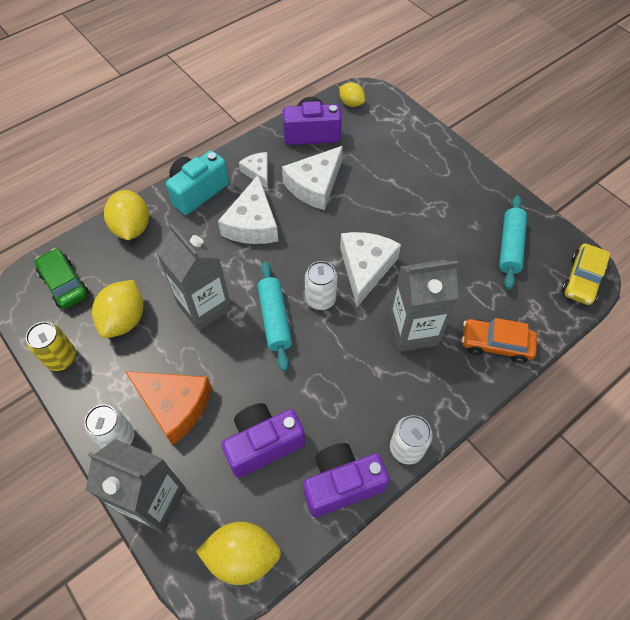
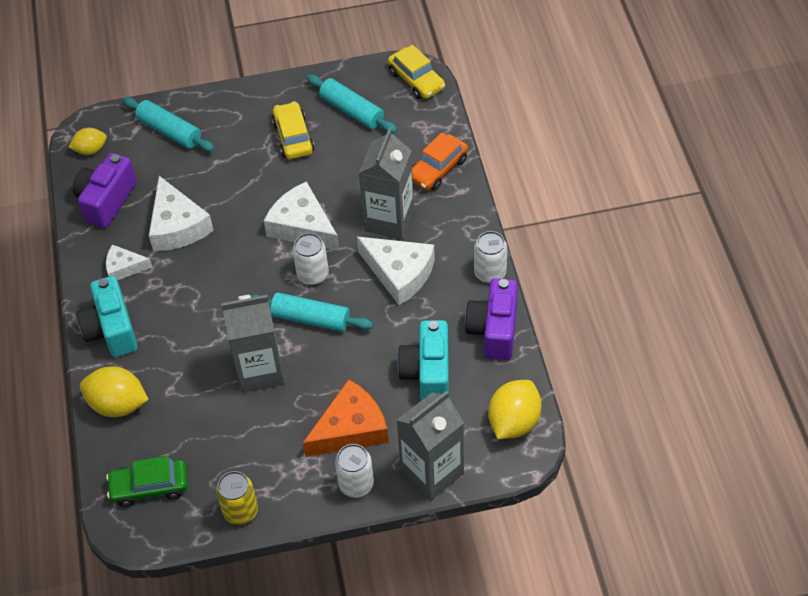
camera: 60 degrees left, 5 degrees down
yellow lemon [92,280,143,338] -> none
white cheese [218,175,278,244] -> white cheese moved to [357,237,435,305]
purple camera [221,403,305,478] -> turquoise camera [397,320,449,400]
none -> turquoise rolling pin [123,97,215,152]
none -> yellow car [272,101,314,159]

